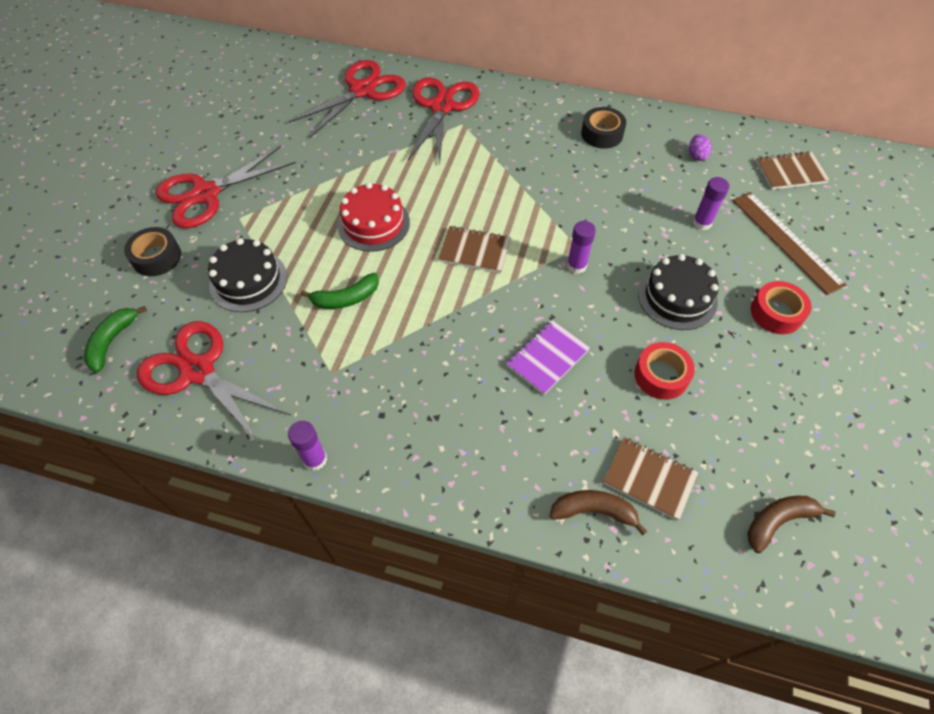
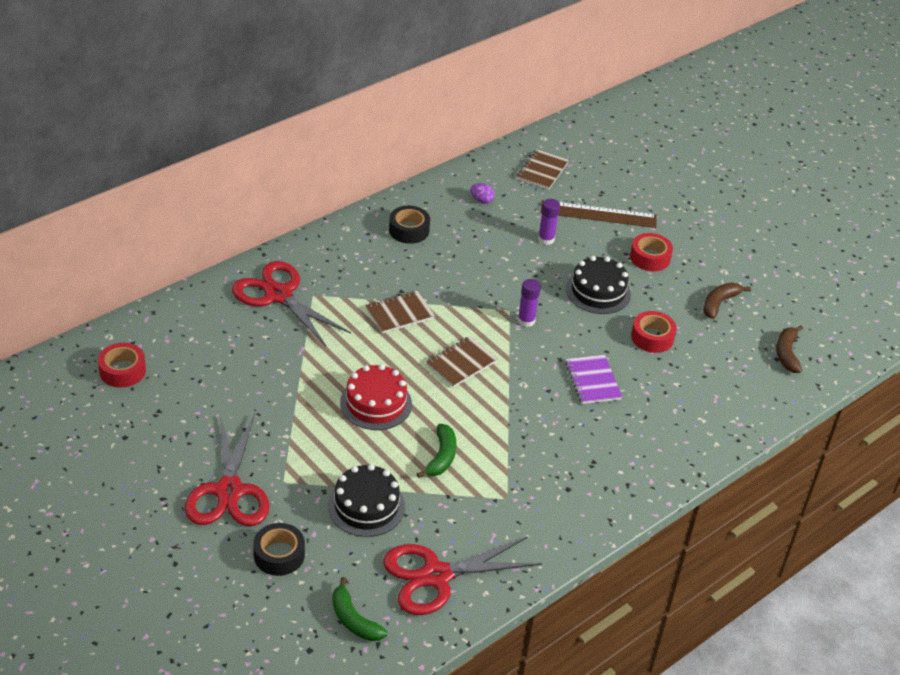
camera: 60 degrees left, 15 degrees down
purple glue stick [288,421,327,471] -> none
red scissors [289,60,406,138] -> none
brown banana [549,490,647,536] -> brown banana moved to [703,283,751,319]
brown notebook [603,437,698,520] -> brown notebook moved to [366,291,435,333]
none -> red tape [98,343,146,388]

